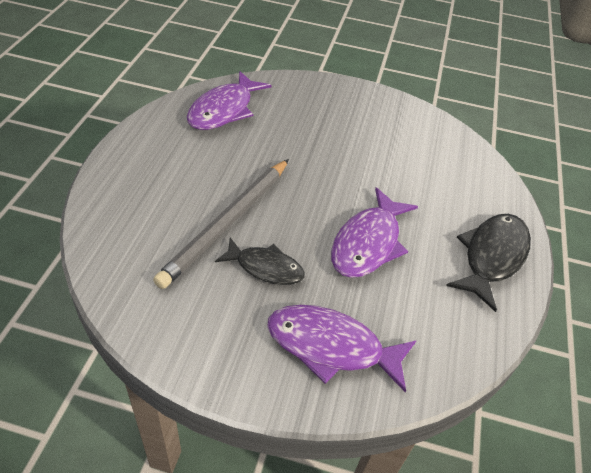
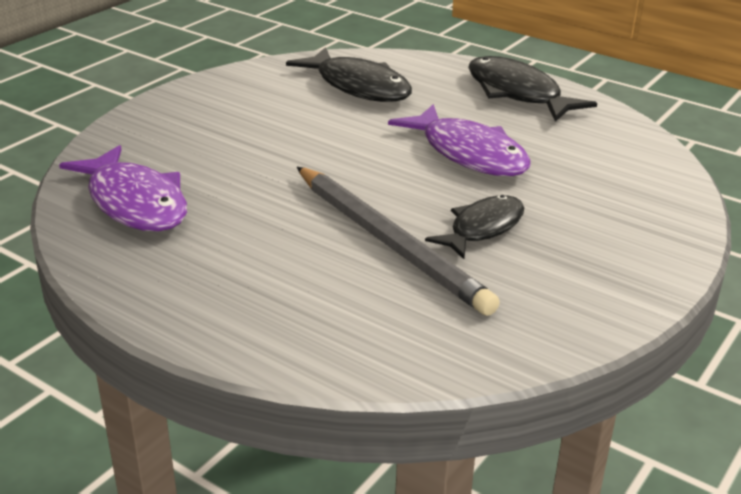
camera: 65 degrees left, 15 degrees down
purple fish [267,305,416,393] -> none
none -> black fish [286,47,412,102]

